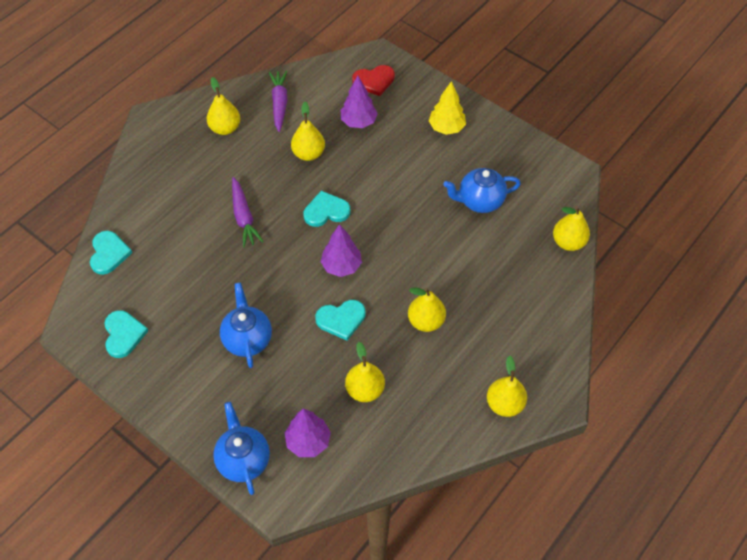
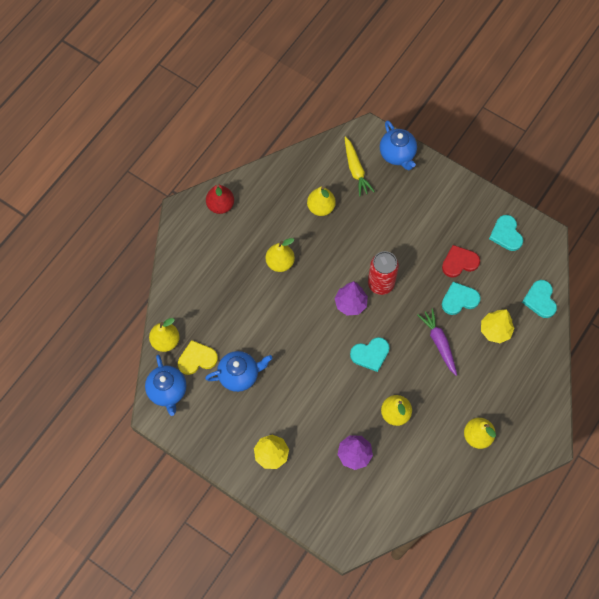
camera: 175 degrees right, 10 degrees up
blue teapot [220,282,272,368] -> blue teapot moved to [145,355,186,416]
purple carrot [269,71,287,132] -> none
purple tree [285,408,331,457] -> yellow carrot [345,137,375,197]
turquoise heart [315,300,366,341] -> turquoise heart moved to [442,282,481,315]
red heart [352,65,395,96] -> red heart moved to [442,245,480,278]
yellow pear [487,356,527,417] -> red pear [206,184,234,214]
none -> yellow heart [178,340,218,375]
none -> red can [368,251,399,295]
none -> yellow tree [481,309,515,343]

